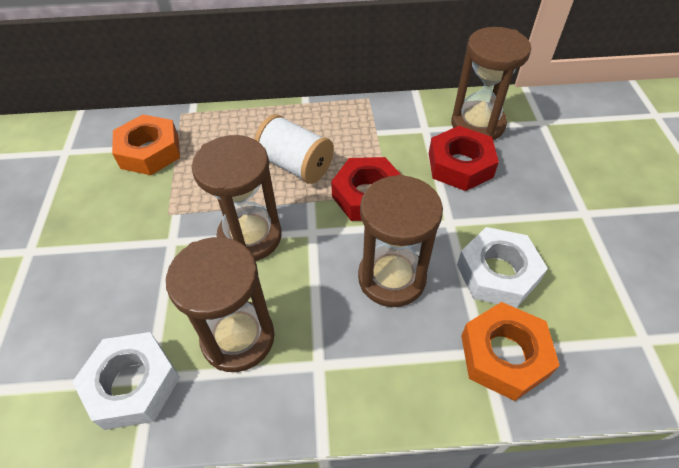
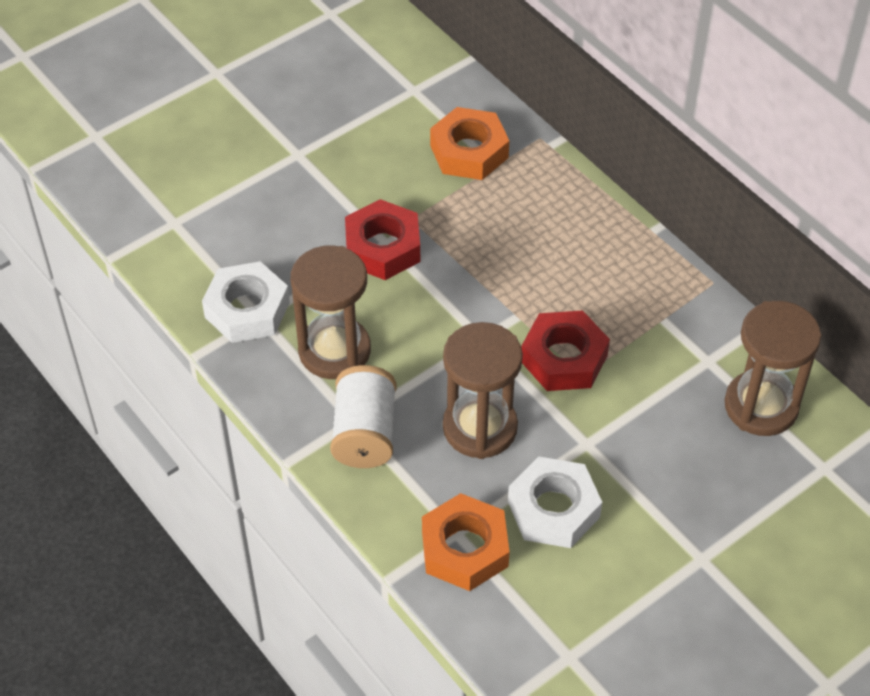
camera: 55 degrees right, 0 degrees up
brown hourglass [192,135,282,261] -> none
white spool [255,114,334,184] -> white spool moved to [330,365,396,468]
red nut [429,126,499,191] -> red nut moved to [345,199,420,280]

